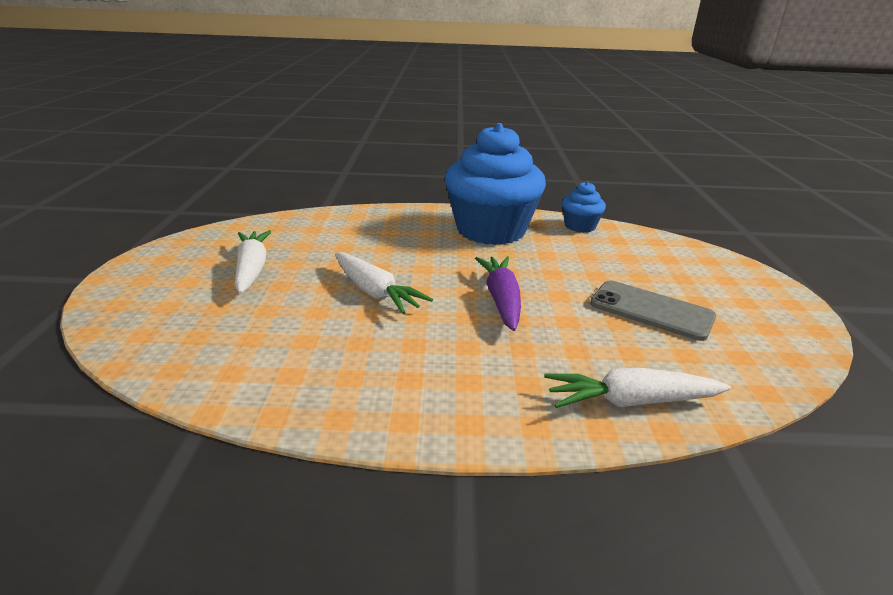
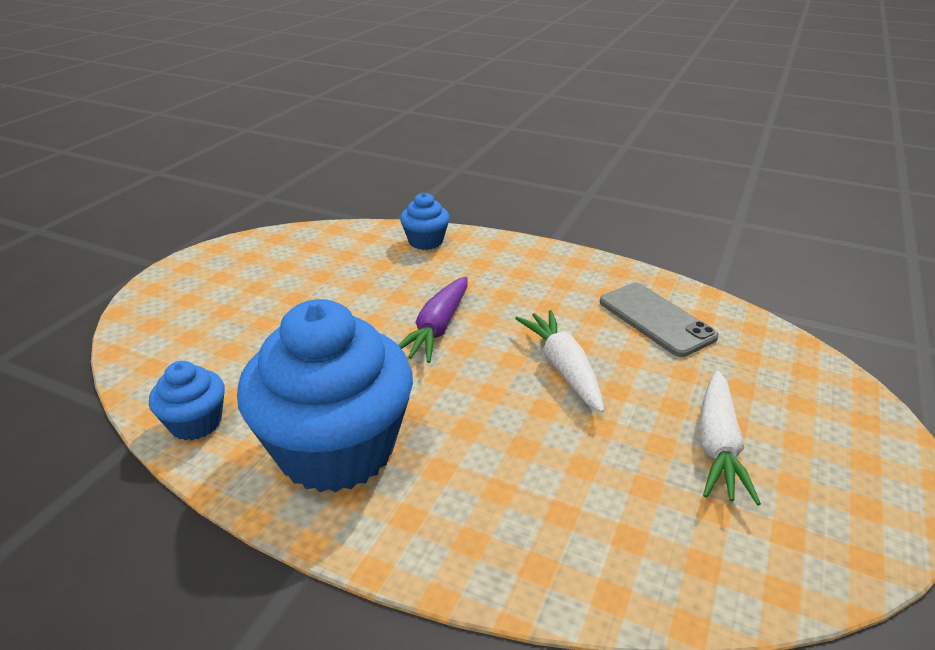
camera: 155 degrees left, 5 degrees up
white carrot [544,368,731,408] -> blue cupcake [400,192,450,250]
grey phone [590,281,716,341] -> grey phone moved to [600,283,719,357]

